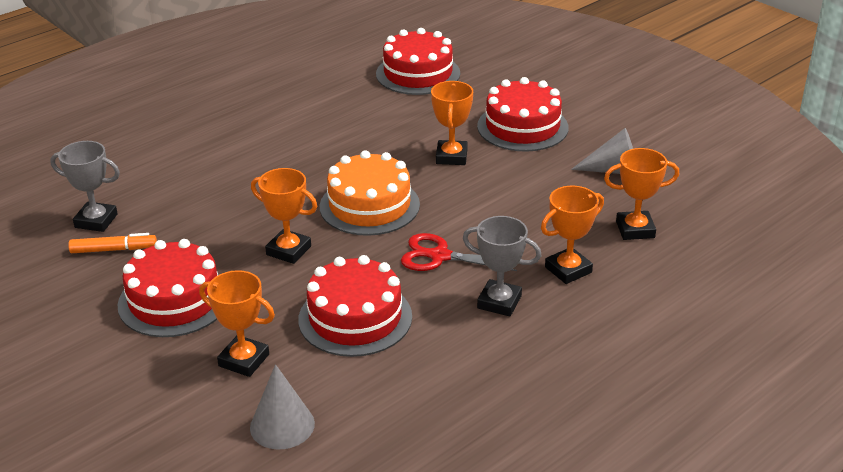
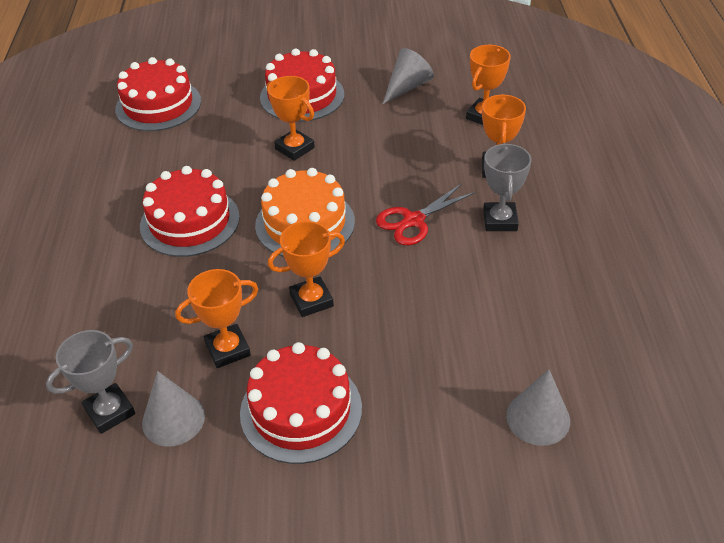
camera: 50 degrees left, 10 degrees up
orange marker [68,233,157,253] -> grey cone [142,371,205,446]
orange trophy [199,270,275,377] -> orange trophy moved to [175,269,258,368]
red cake [298,255,412,357] -> red cake moved to [140,166,240,257]
grey trophy [463,216,542,317] -> grey trophy turned 60 degrees counterclockwise [483,143,531,231]

